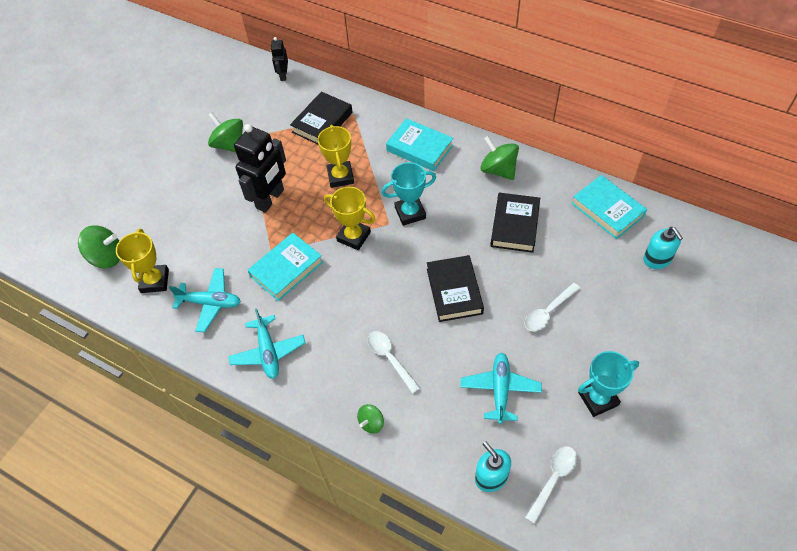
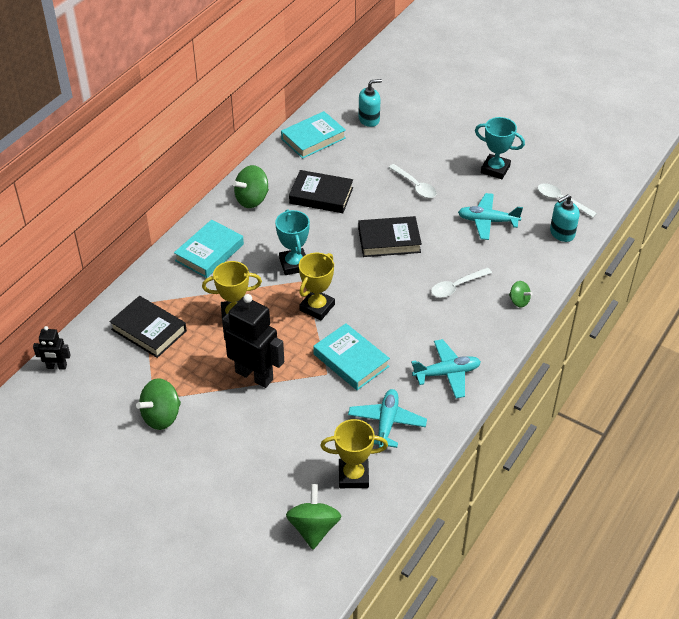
camera: 90 degrees left, 10 degrees down
turquoise trophy [578,351,639,417] -> turquoise trophy turned 45 degrees counterclockwise [475,117,525,179]

